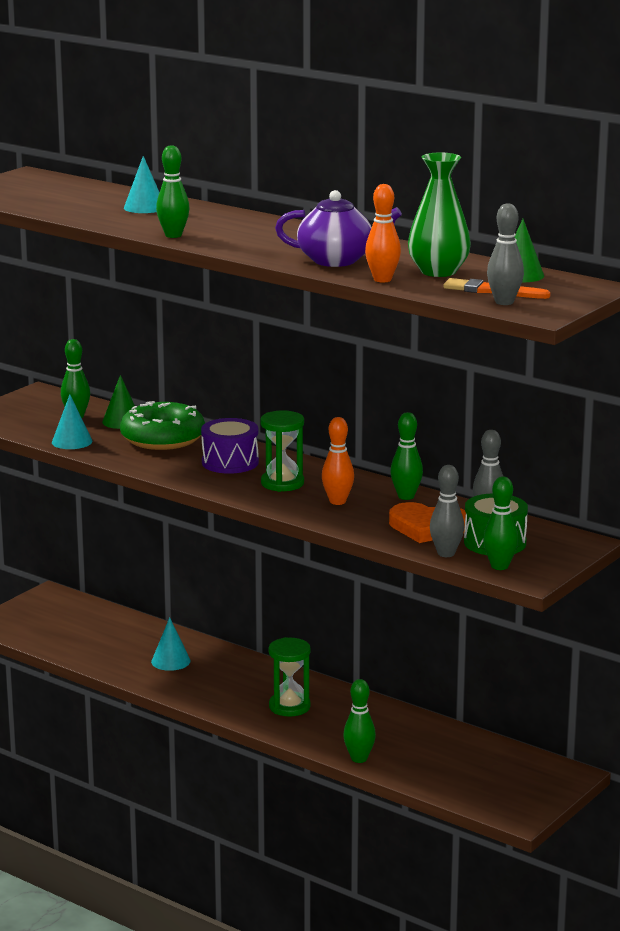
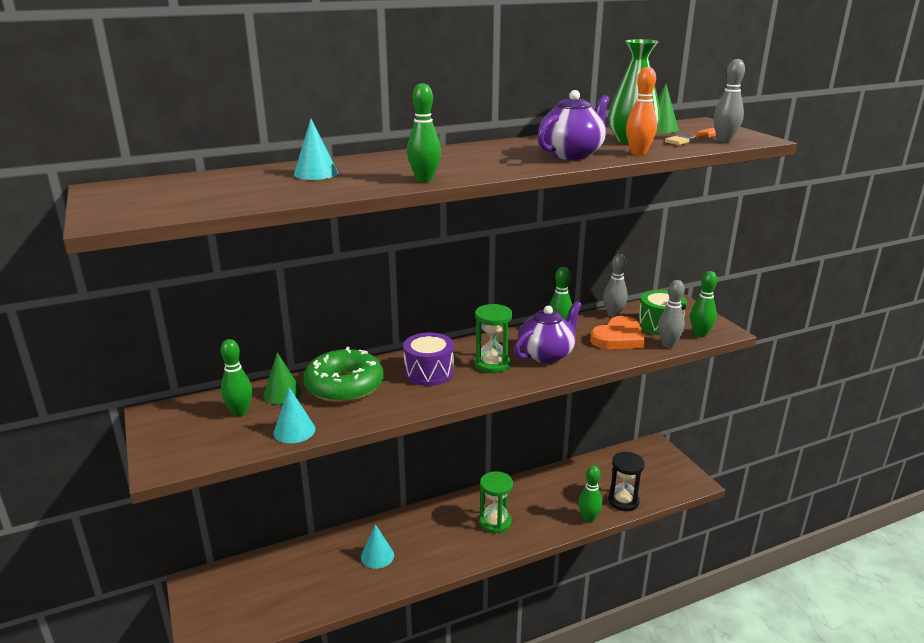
camera: 60 degrees left, 5 degrees up
orange bowling pin [322,417,354,505] -> purple teapot [514,301,582,363]
none -> black hourglass [608,452,645,511]

